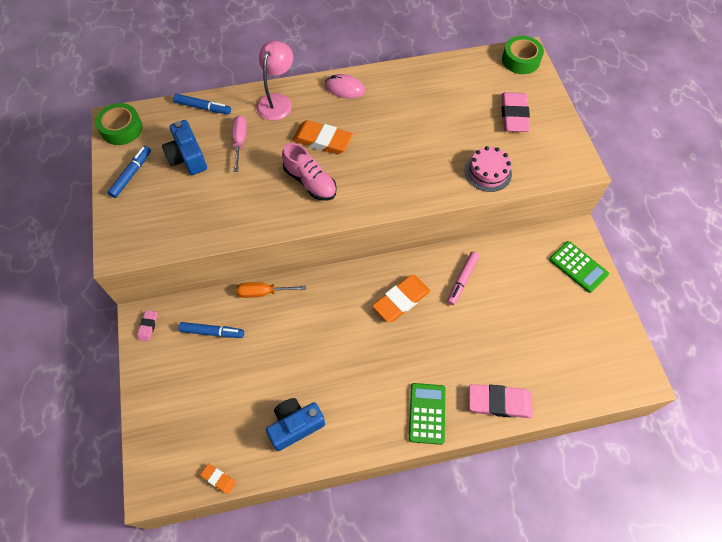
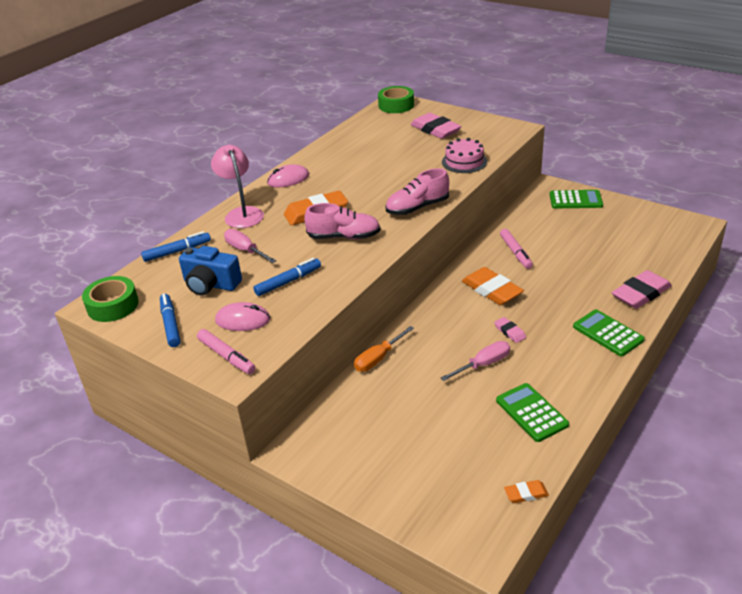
camera: 40 degrees left, 25 degrees down
pink eraser [137,310,157,341] -> pink eraser moved to [494,317,526,343]
blue marker [178,322,244,338] -> blue marker moved to [253,258,321,296]
blue camera [266,398,325,451] -> green calculator [496,383,569,442]
orange eraser [372,275,430,322] -> orange eraser turned 45 degrees counterclockwise [462,267,524,305]
none -> pink marker [197,329,256,374]
none -> pink mouse [215,302,270,331]
none -> pink shoe [385,168,449,215]
none -> pink screwdriver [441,341,510,381]

